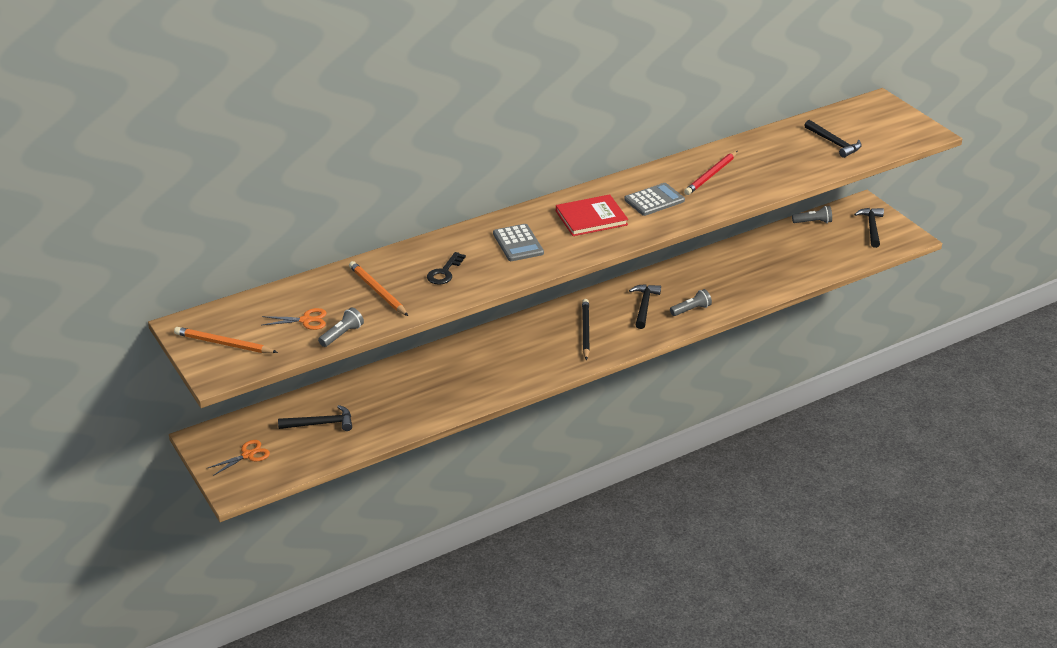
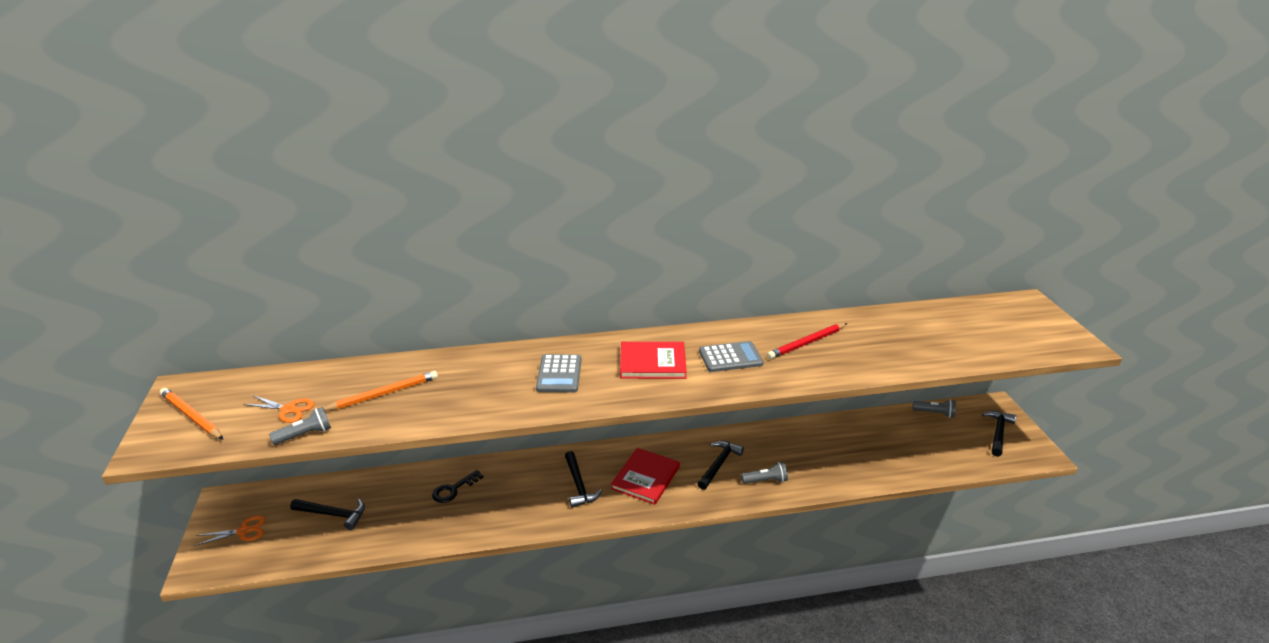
camera: 20 degrees right, 5 degrees down
orange pencil [349,261,408,316] -> orange pencil turned 75 degrees clockwise [323,371,438,411]
black key [427,252,466,285] -> black key moved to [432,470,483,503]
black pencil [582,299,590,360] -> red book [611,448,680,505]
black hammer [804,120,862,158] -> black hammer moved to [565,451,603,508]

